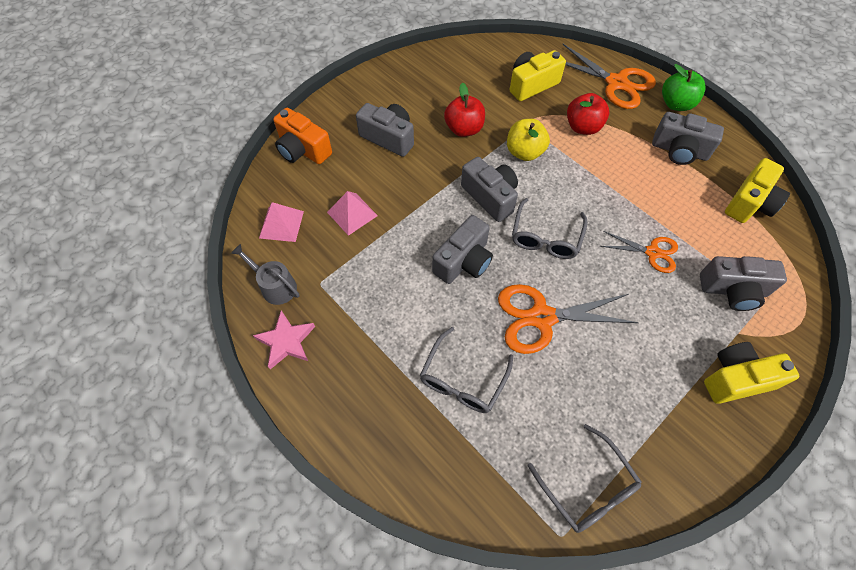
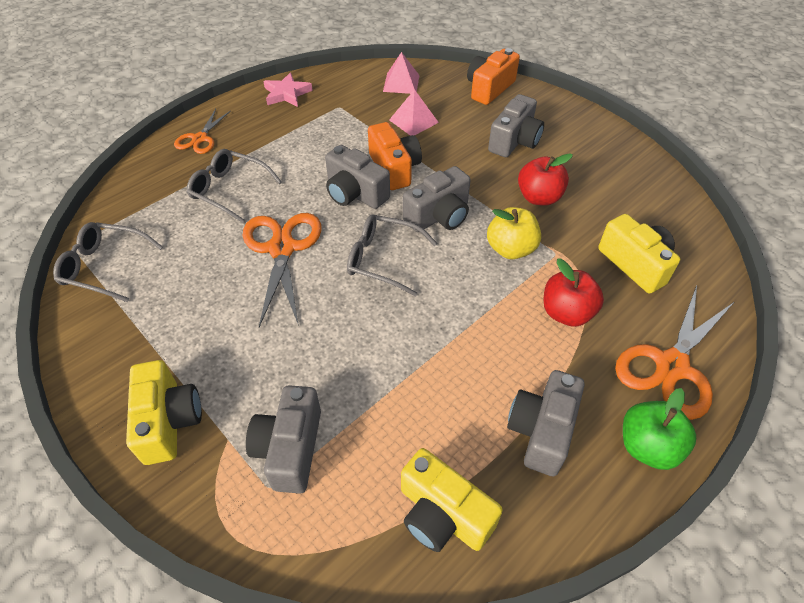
camera: 90 degrees right, 10 degrees down
grey watering can [231,244,300,305] -> none
grey glasses [527,424,642,533] -> grey glasses turned 45 degrees clockwise [53,222,163,302]
orange scissors [600,231,678,273] -> orange scissors moved to [174,109,231,154]
none -> orange camera [368,122,422,190]

